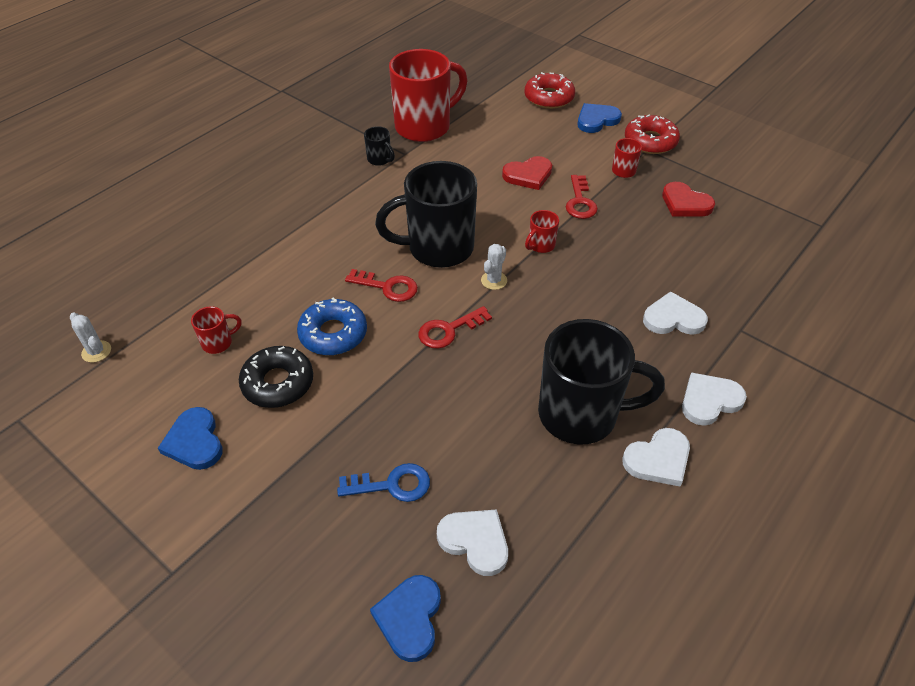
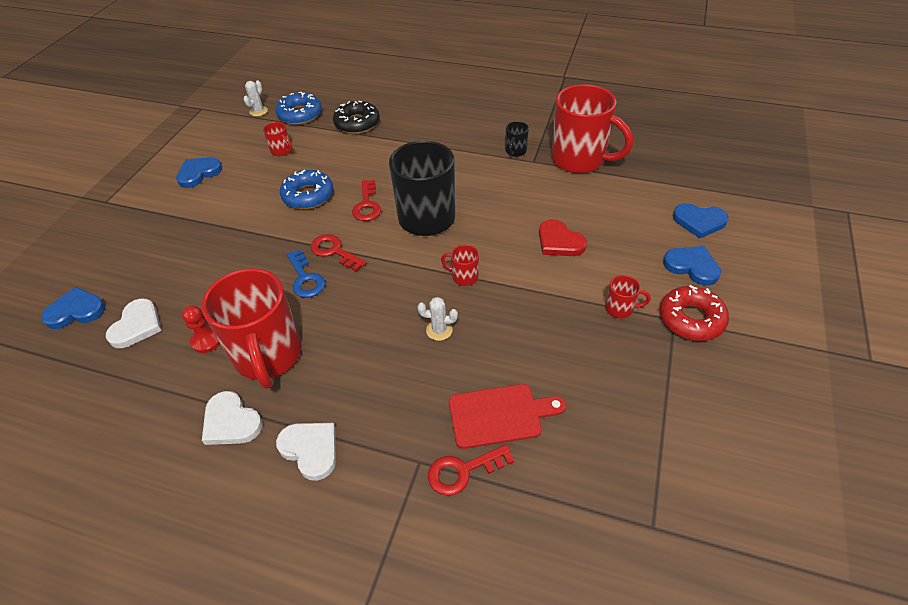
camera: 70 degrees right, 0 degrees up
black donut [239,346,313,408] -> black donut moved to [333,101,380,134]
blue key [337,463,430,502] -> blue key moved to [287,249,325,298]
white cactus [481,244,507,290] -> white cactus moved to [417,297,458,341]
red donut [524,72,575,109] -> blue heart [673,203,729,238]
black mug [538,319,665,445] -> red mug [202,268,302,389]
red key [566,175,598,219] -> red key moved to [428,444,514,496]
white heart [643,291,708,335] -> none
red heart [662,182,715,217] -> none
none -> red pawn [182,305,220,353]
none -> blue donut [275,92,322,125]
none -> red cutting board [449,384,566,449]

